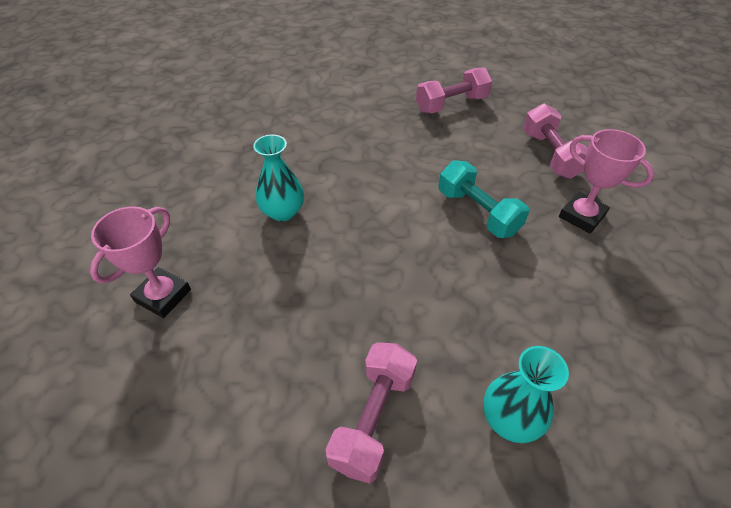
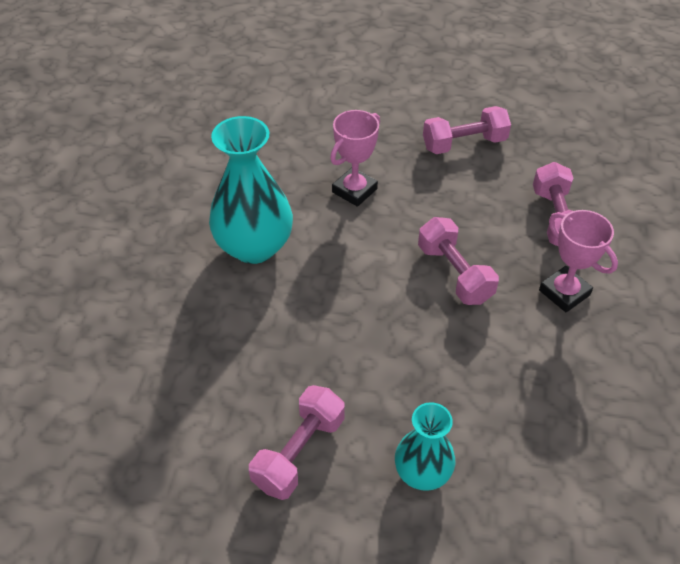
camera: 10 degrees right, 0 degrees up
pink trophy [90,206,191,318] -> pink trophy moved to [330,110,380,207]
turquoise vase [253,134,304,222] -> turquoise vase [209,116,293,264], size x1.69
turquoise dumbbell [438,160,529,238] -> pink dumbbell [418,217,499,305]

